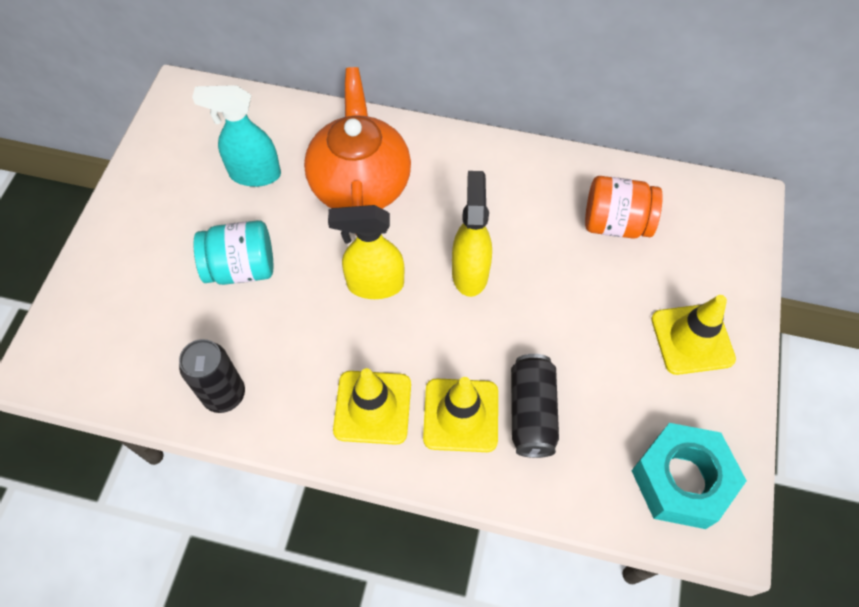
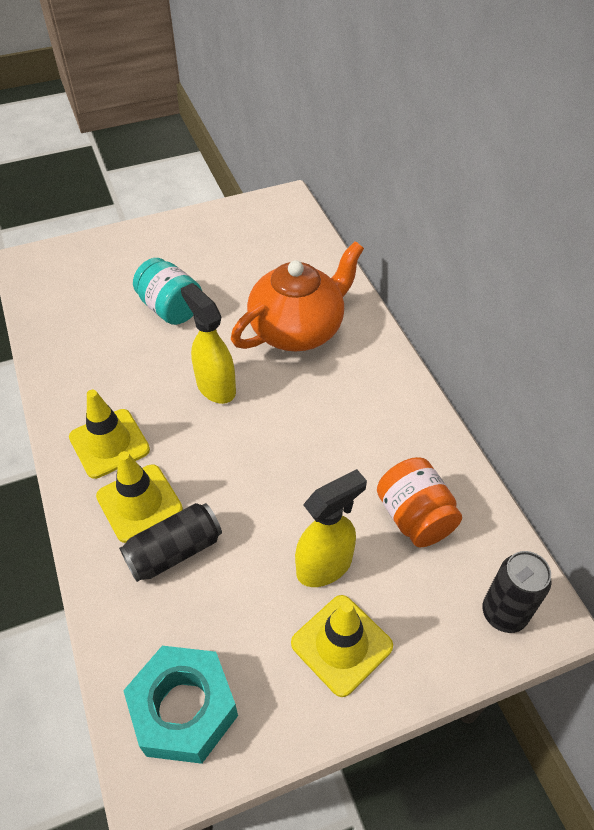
camera: 55 degrees right, 10 degrees down
black can [179,339,245,413] -> black can moved to [483,551,552,633]
turquoise spray bottle [192,85,281,187] -> none
yellow spray bottle [452,171,492,297] -> yellow spray bottle moved to [295,469,367,587]

